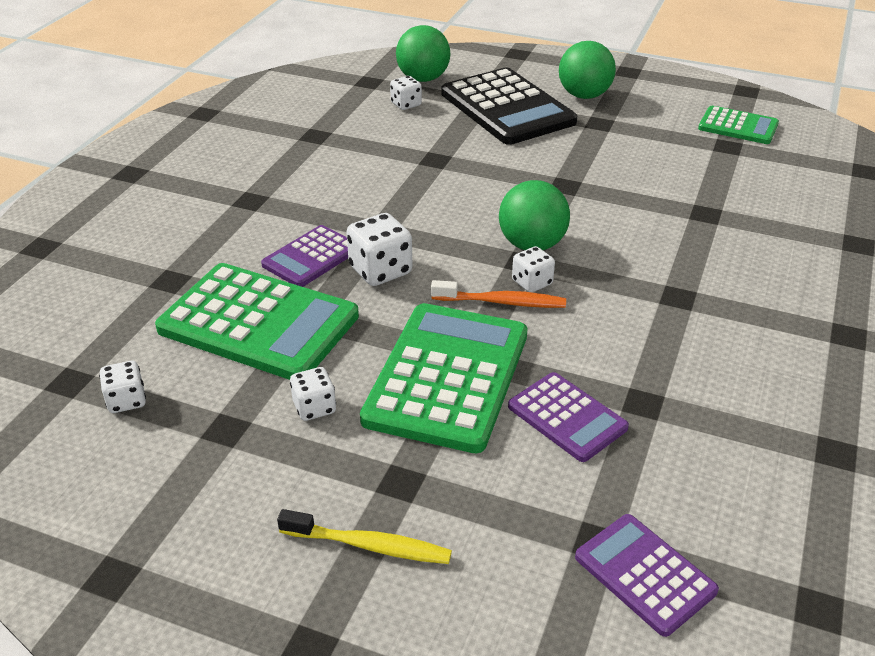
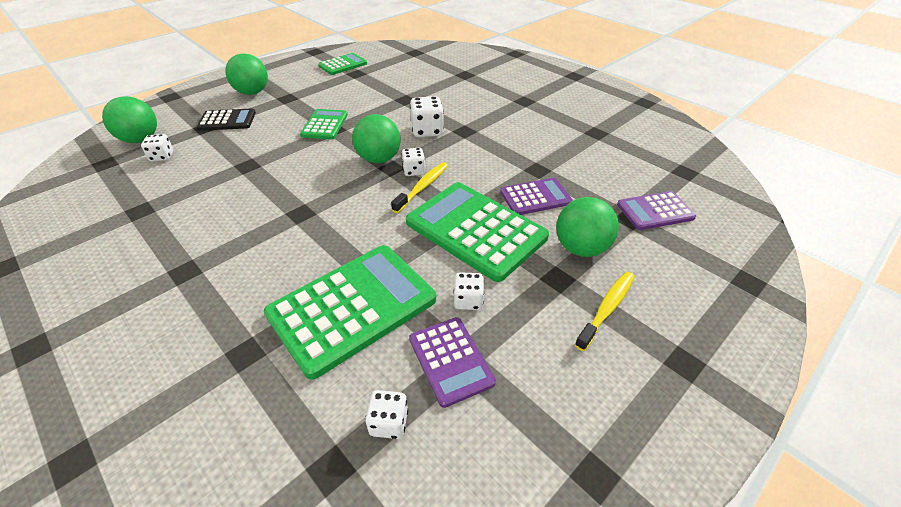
camera: 65 degrees left, 5 degrees up
purple calculator [261,225,348,287] -> purple calculator moved to [409,317,496,408]
white dice [347,213,412,286] -> white dice moved to [410,96,444,137]
orange toothbrush [431,280,566,308] -> yellow toothbrush [391,162,448,213]
black calculator [442,68,577,145] -> black calculator [196,109,256,131], size x0.54
none -> green calculator [300,109,348,140]
none -> green ball [556,197,619,257]

